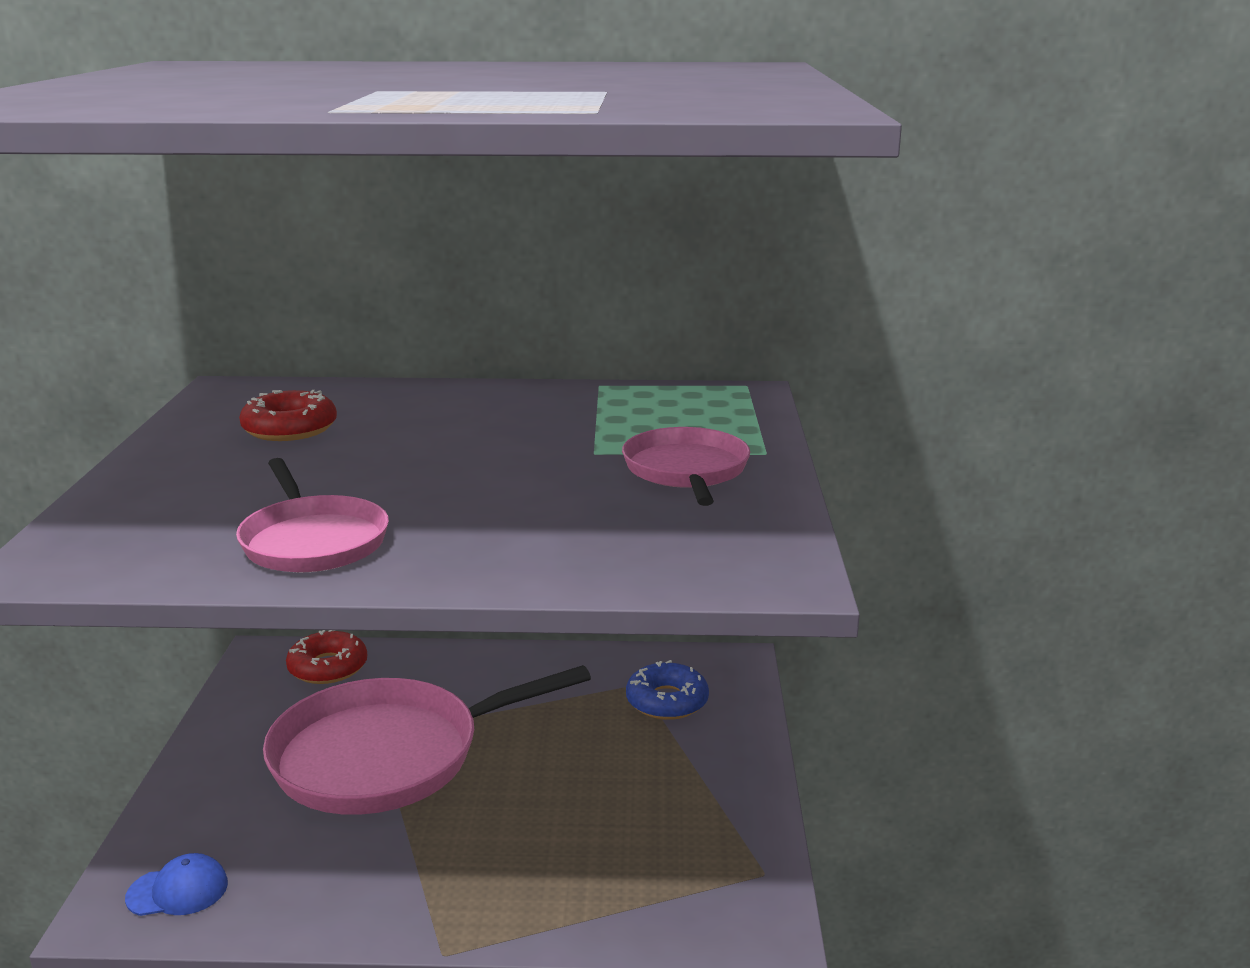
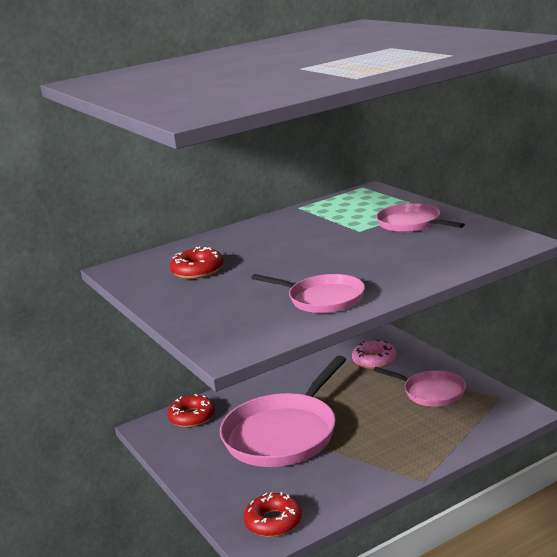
camera: 30 degrees left, 0 degrees up
blue cap [125,853,228,916] -> red donut [244,492,302,537]
blue donut [626,660,709,720] -> pink donut [352,340,396,369]
none -> pink pan [373,367,466,406]

